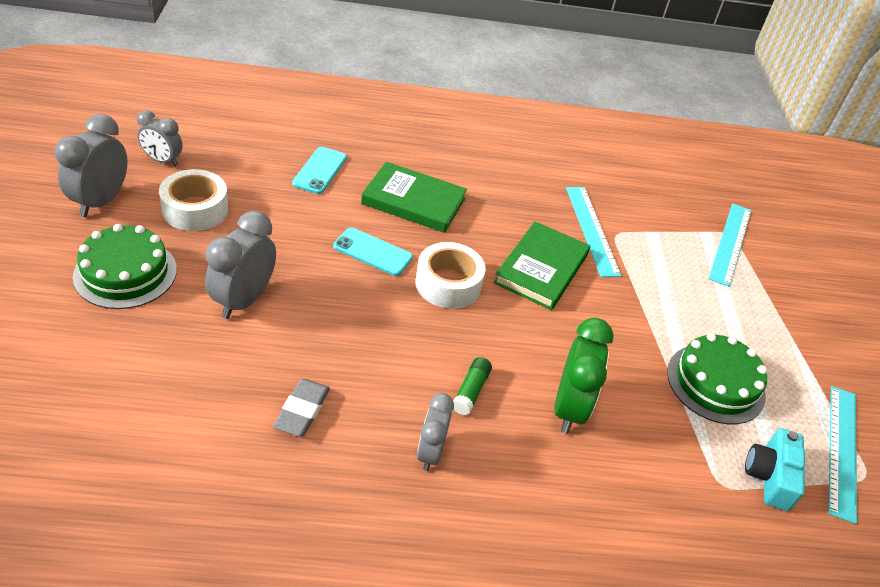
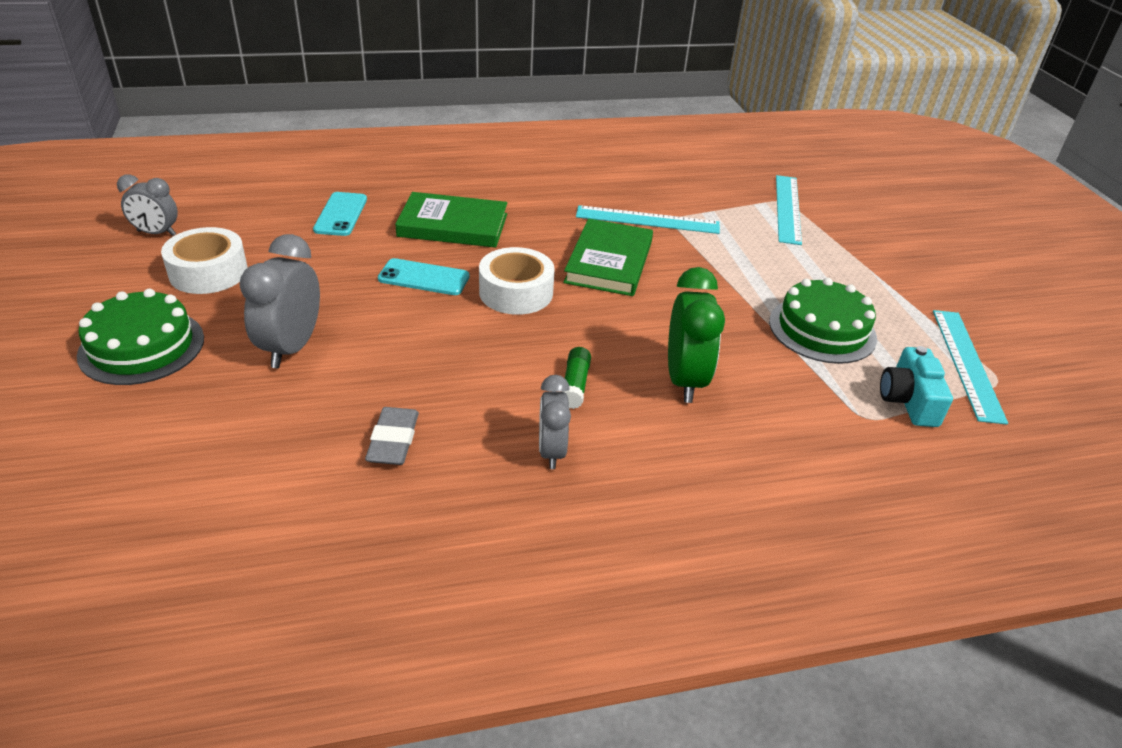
camera: 10 degrees left, 5 degrees down
grey clock [55,114,127,217] -> none
turquoise ruler [566,187,622,277] -> turquoise ruler turned 60 degrees counterclockwise [576,205,720,234]

